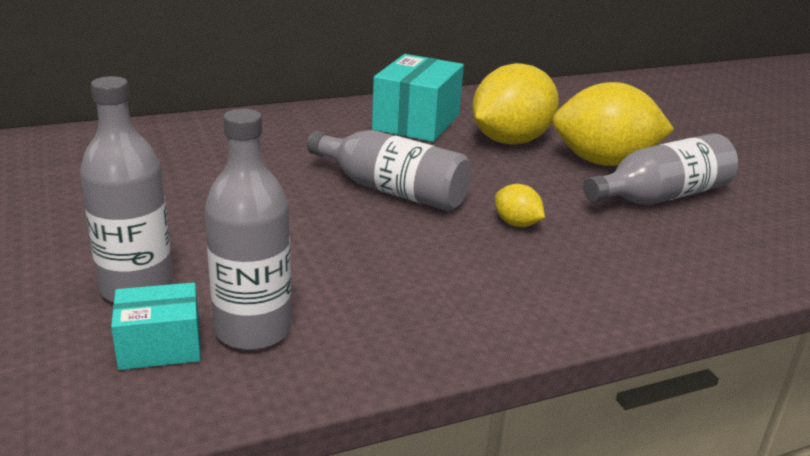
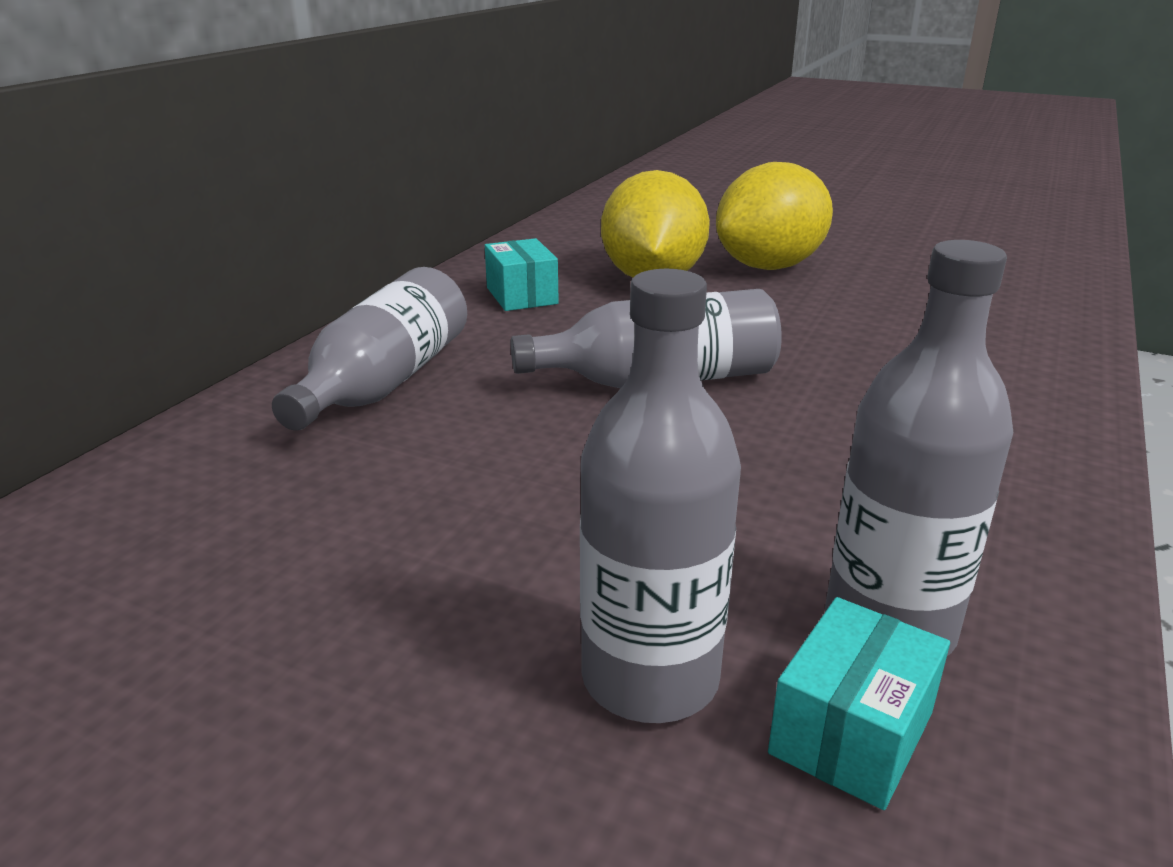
camera: 40 degrees left, 0 degrees up
turquoise box [372,54,464,142] -> turquoise box [485,238,559,311], size x0.58
yellow lemon [495,184,545,227] -> none
grey bottle [583,133,738,205] -> grey bottle moved to [272,267,467,431]

